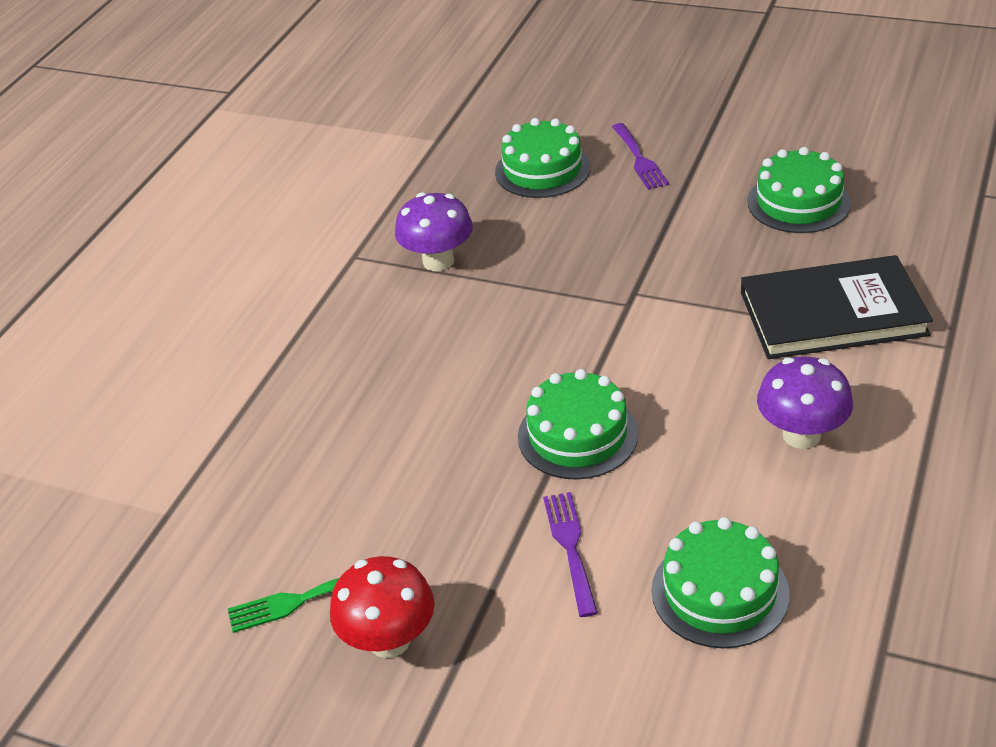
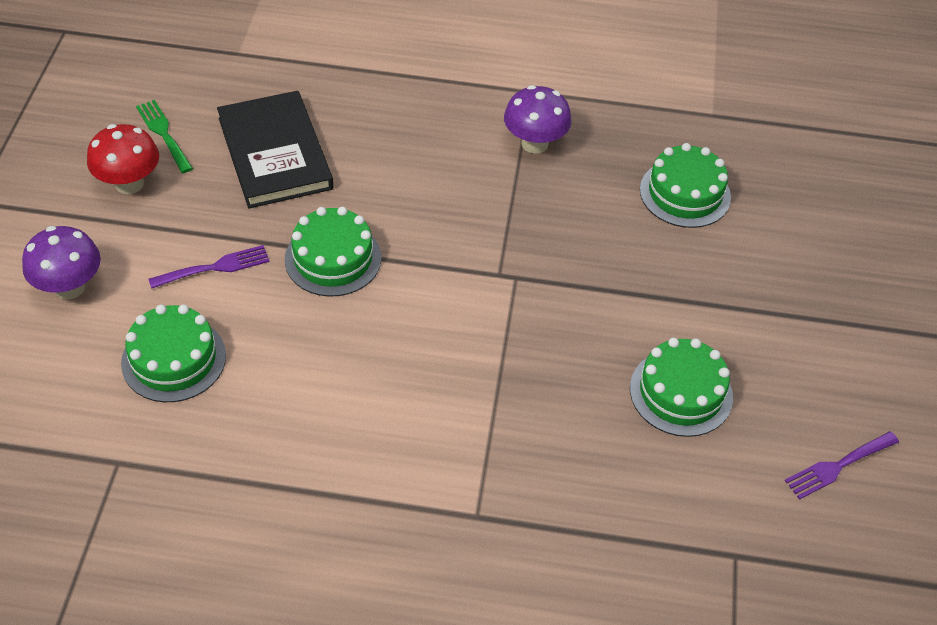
camera: 70 degrees right, 10 degrees up
purple fork [612,123,669,190] -> purple fork moved to [785,431,899,500]
black book [741,255,933,359] -> black book moved to [217,91,333,208]
purple mushroom [757,356,853,449] -> purple mushroom moved to [22,226,101,299]

